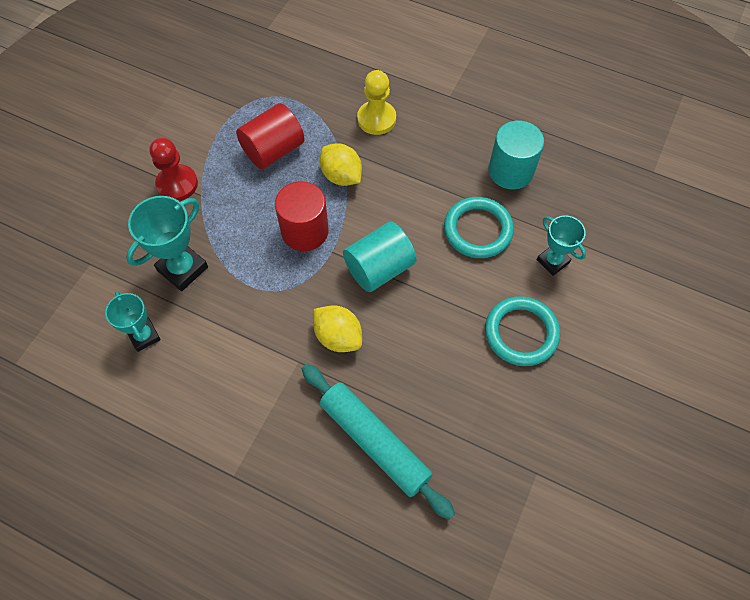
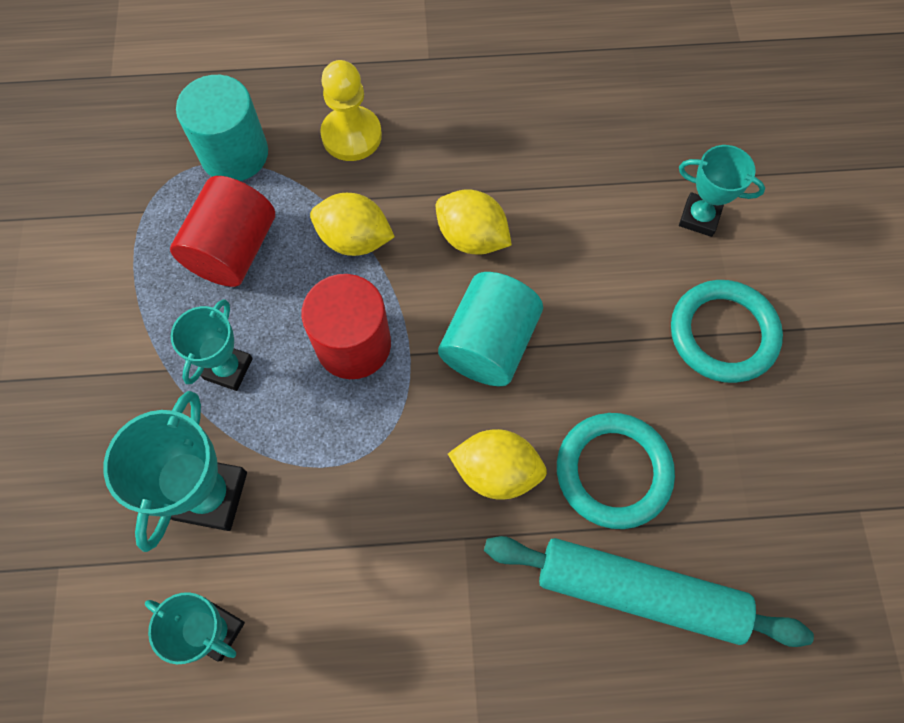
camera: 30 degrees left, 5 degrees up
red pawn [150,138,198,201] -> none
turquoise ring [444,197,514,258] -> turquoise ring moved to [557,413,675,529]
turquoise cylinder [489,120,544,190] -> turquoise cylinder moved to [176,75,268,181]
none -> turquoise trophy [170,299,253,391]
none -> yellow lemon [436,189,512,255]

